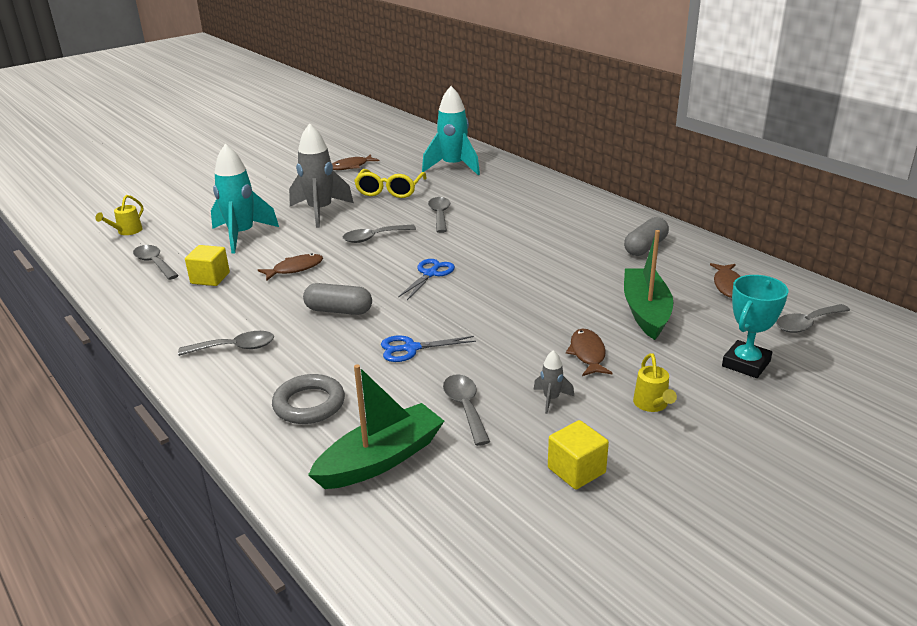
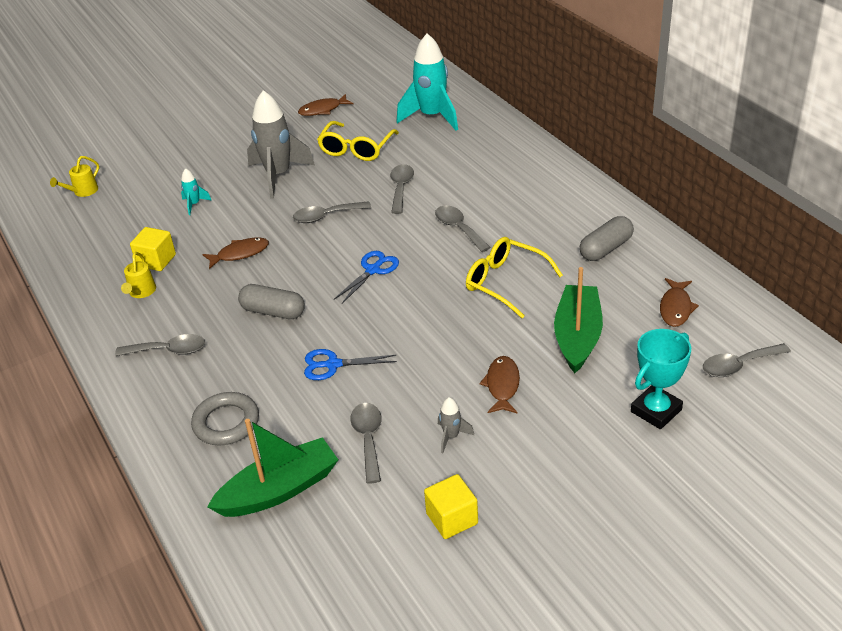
camera: 10 degrees right, 10 degrees up
grey spoon [133,245,179,280] -> grey spoon moved to [435,205,491,252]
turquoise rocket [211,144,279,254] -> turquoise rocket [181,168,212,215], size x0.44
yellow watering can [633,353,677,412] -> yellow watering can moved to [121,252,156,298]
none -> yellow glasses [466,237,563,318]

